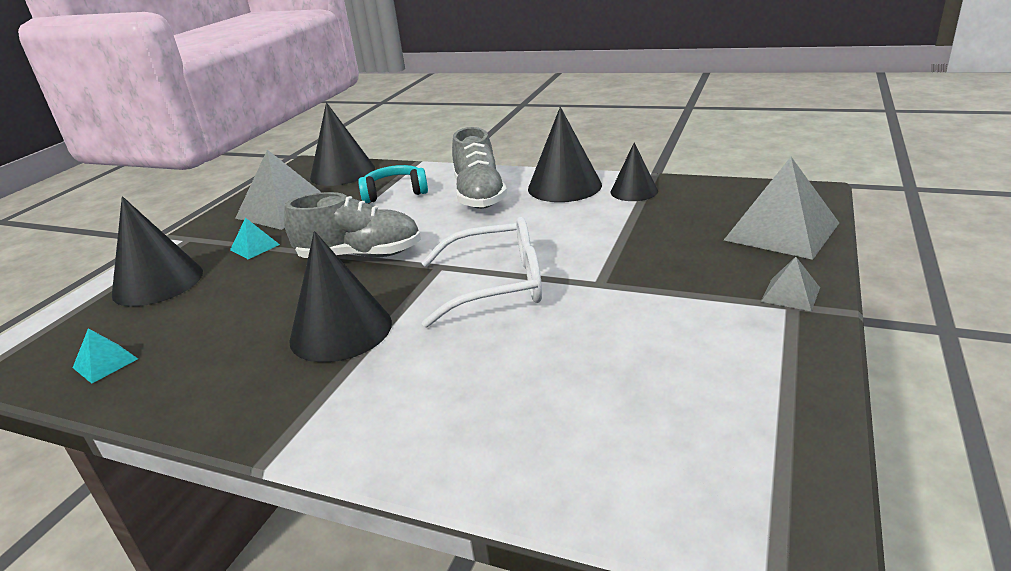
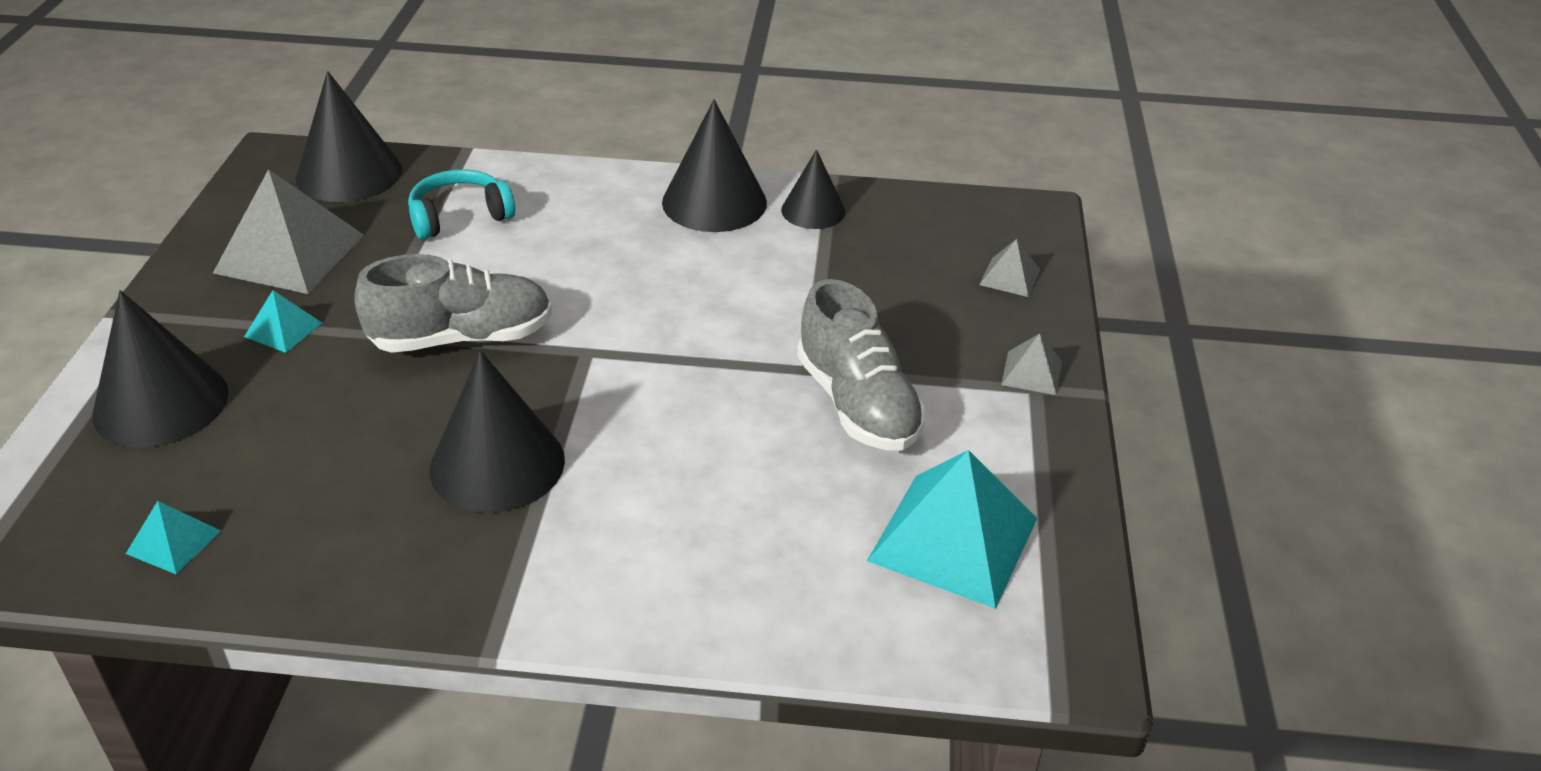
camera: 20 degrees left, 10 degrees up
white glasses [421,217,542,328] -> none
grey shoe [452,127,507,209] -> grey shoe moved to [797,279,926,451]
grey pyramid [724,157,839,260] -> grey pyramid [979,239,1040,297], size x0.47
none -> turquoise pyramid [867,450,1037,609]

